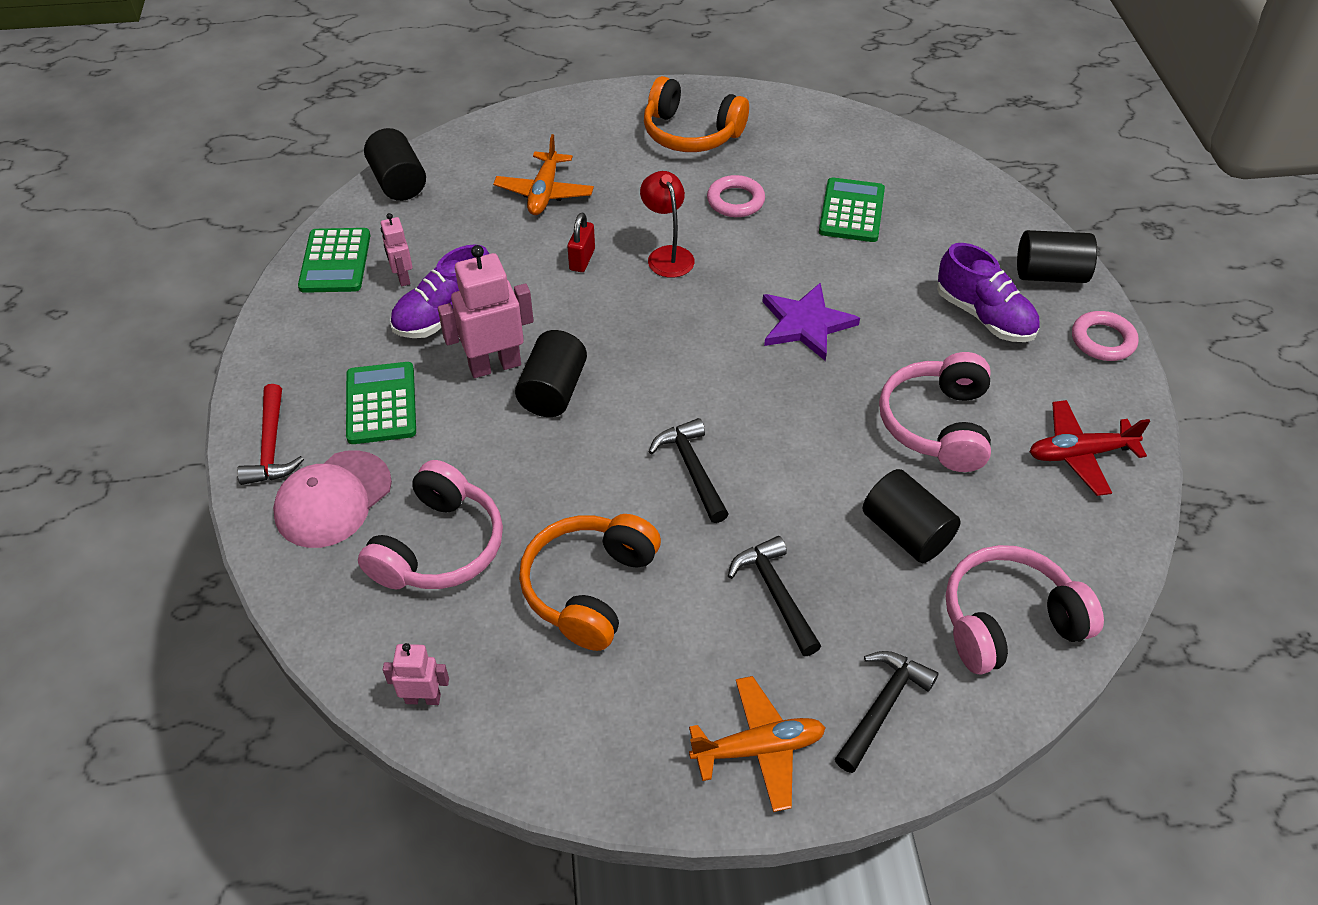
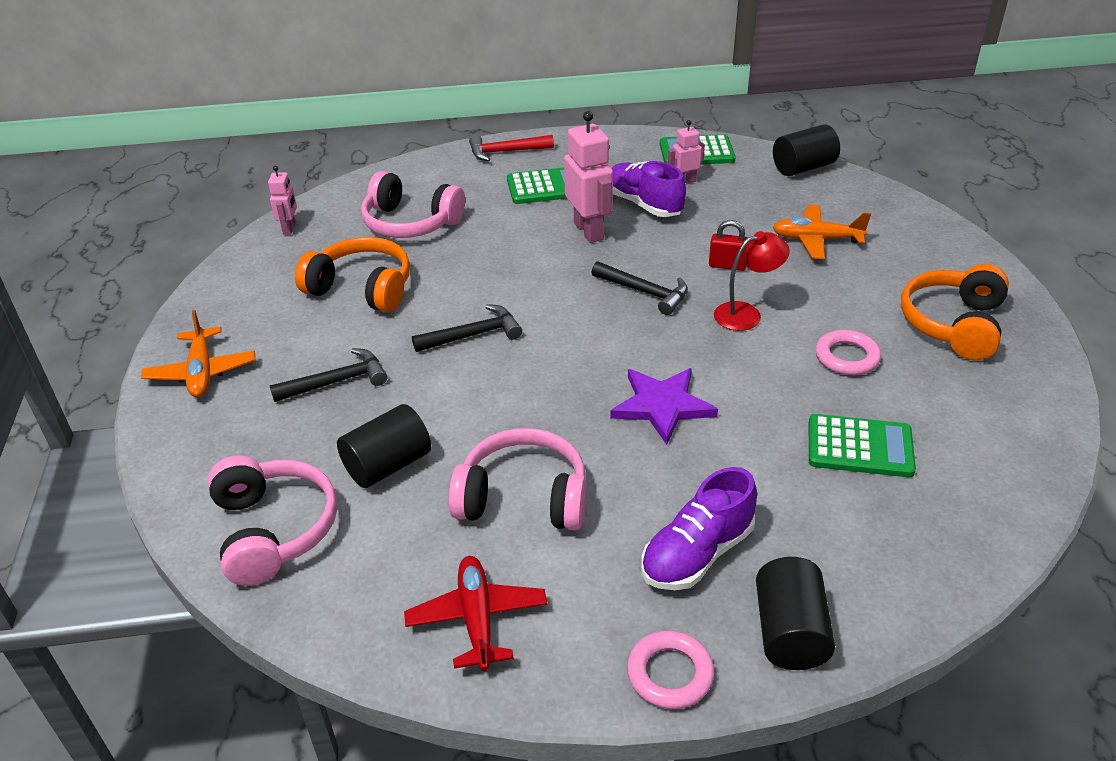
camera: 90 degrees right, 10 degrees down
pink cap [273,450,392,548] -> none
black cylinder [515,330,587,417] -> none
black hammer [835,651,939,773] -> black hammer moved to [591,261,688,315]

